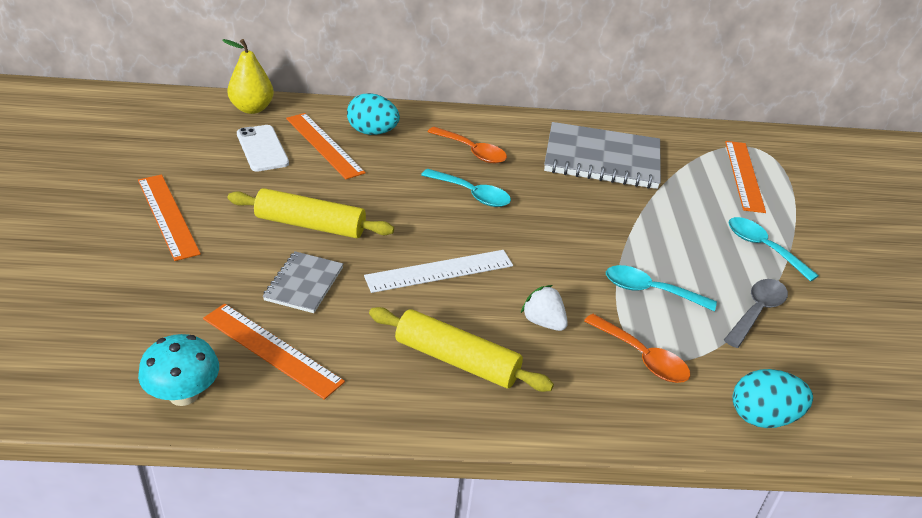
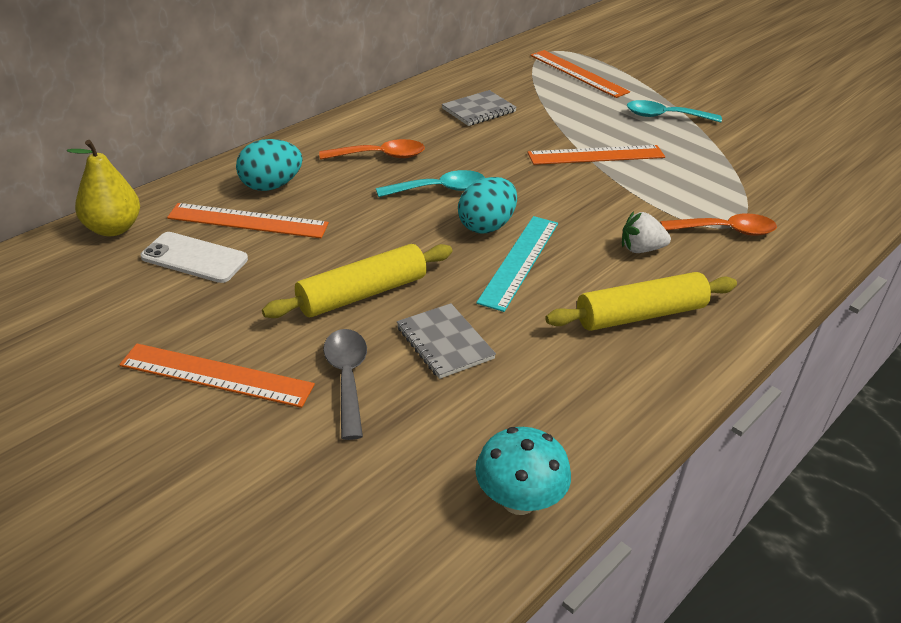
camera: 45 degrees left, 0 degrees up
orange ruler [203,304,345,400] -> orange ruler moved to [528,145,665,165]
white ruler [364,250,513,293] -> turquoise ruler [476,216,558,312]
grey notebook [544,122,661,189] -> grey notebook [442,90,517,126], size x0.53
turquoise spoon [606,265,717,311] -> none
grey spoon [724,279,788,348] -> grey spoon moved to [323,329,367,440]
turquoise egg [733,369,813,428] -> turquoise egg moved to [458,177,517,233]

